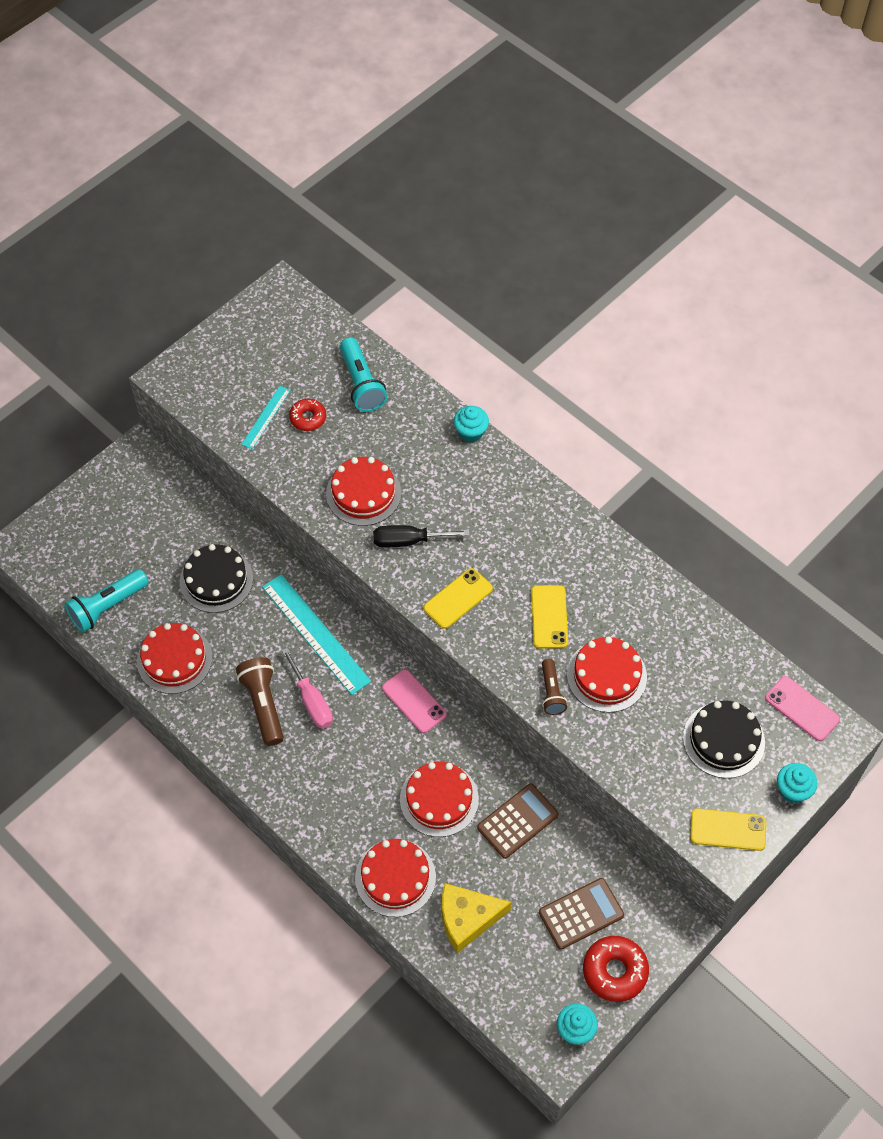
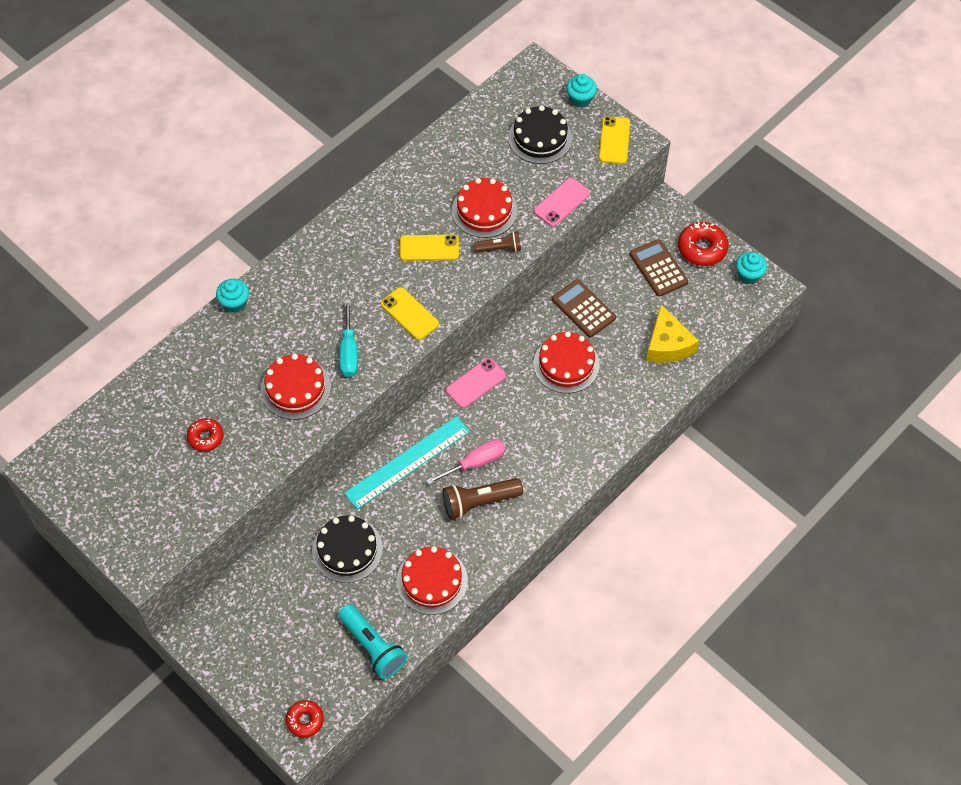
camera: 90 degrees left, 0 degrees up
turquoise ruler [241,386,290,449] -> none
turquoise flashlight [340,338,387,412] -> none
red cake [355,839,436,917] -> none
black screwdriver [373,525,470,548] -> turquoise screwdriver [339,300,358,377]
pink phone [765,676,840,741] -> pink phone moved to [534,178,590,227]
none -> red donut [286,700,324,738]

